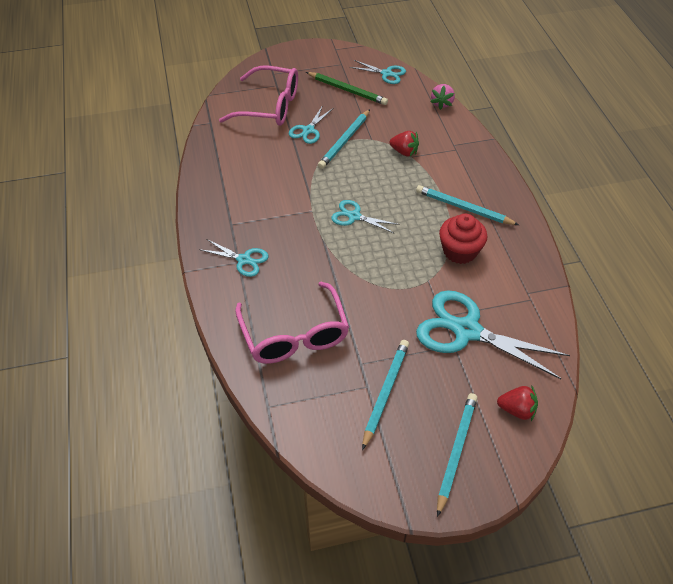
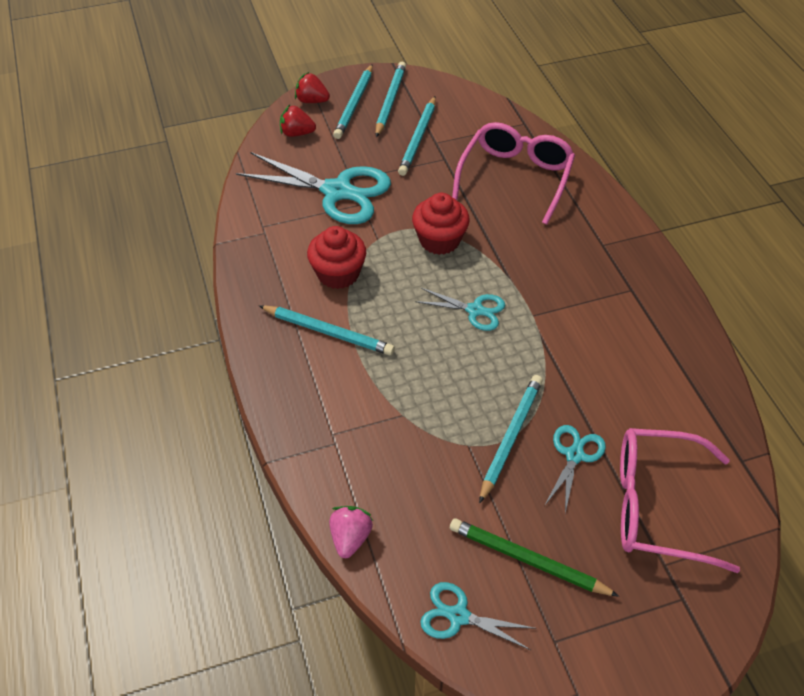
camera: 175 degrees right, 0 degrees up
turquoise scissors [199,239,269,277] -> none
pink glasses [235,282,349,364] -> pink glasses turned 45 degrees clockwise [452,122,575,225]
red strawberry [389,131,419,157] -> red strawberry moved to [295,72,330,103]
none -> turquoise pencil [376,62,406,137]
none -> red cupcake [412,193,470,255]

